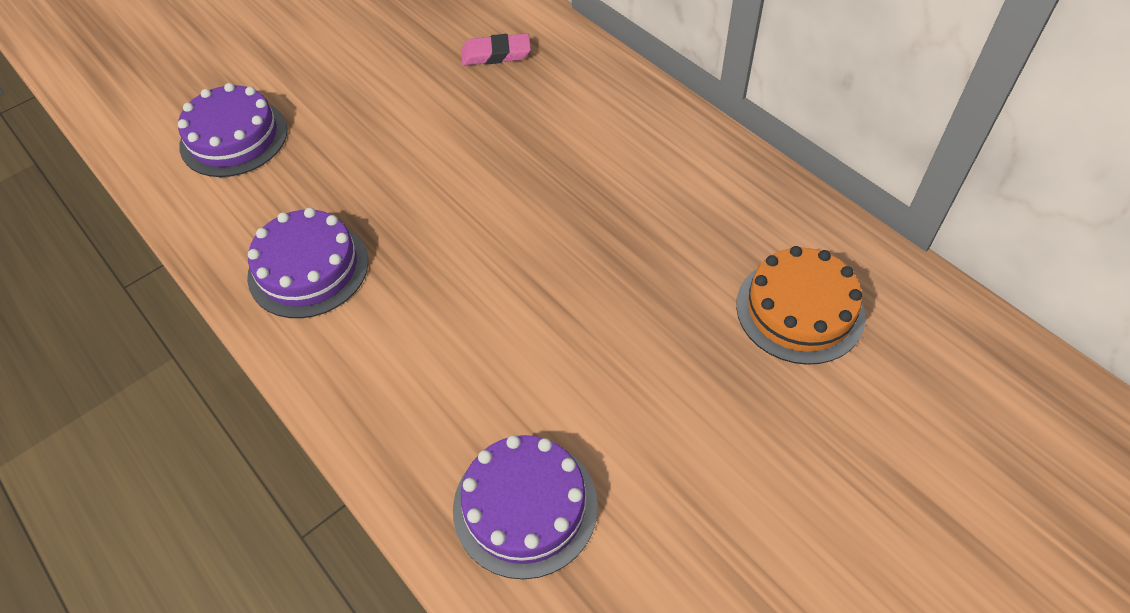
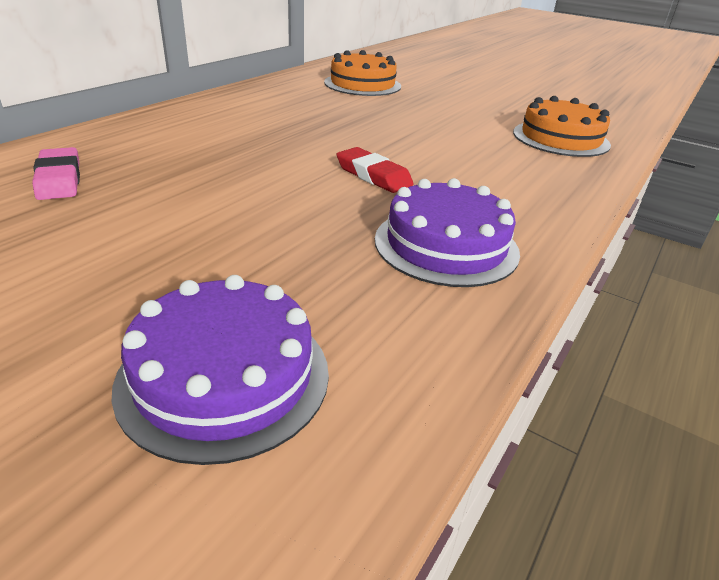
camera: 110 degrees left, 20 degrees down
purple cake [453,435,598,579] -> orange cake [513,96,611,157]
none -> red eraser [336,147,413,193]

